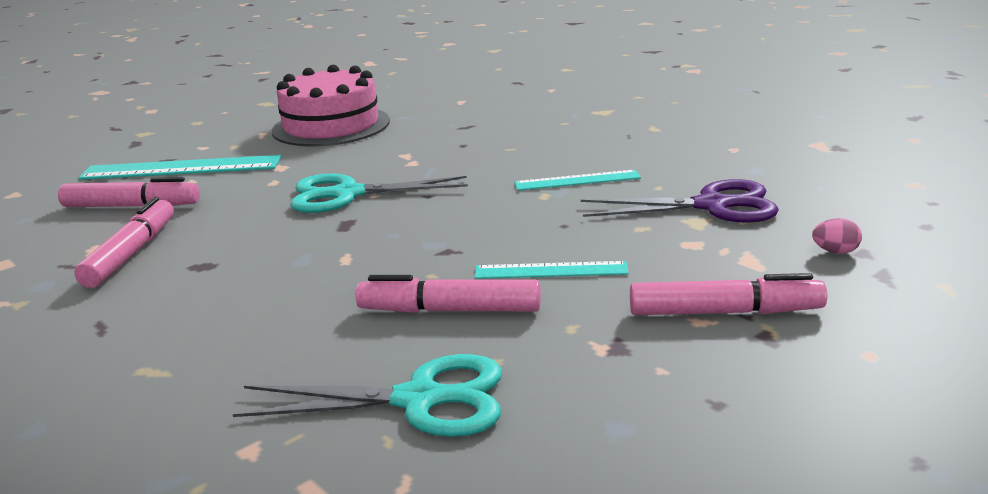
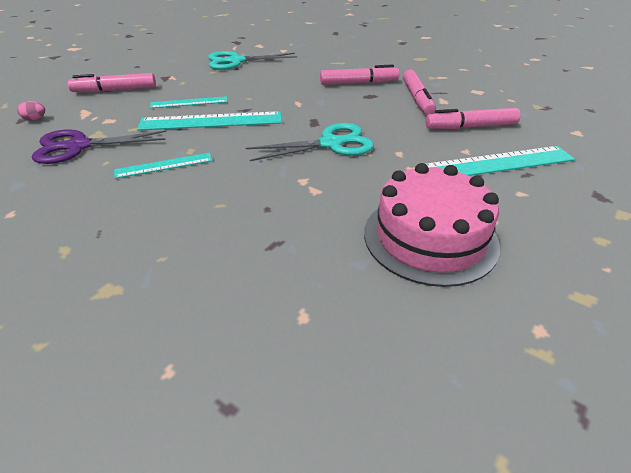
camera: 165 degrees right, 15 degrees up
pink marker [356,275,541,313] -> pink marker moved to [320,65,399,85]
none -> turquoise ruler [137,111,282,130]

